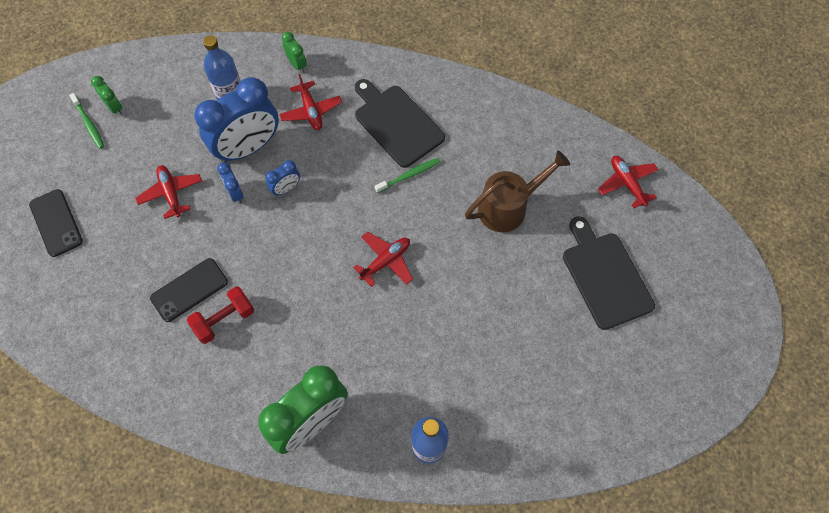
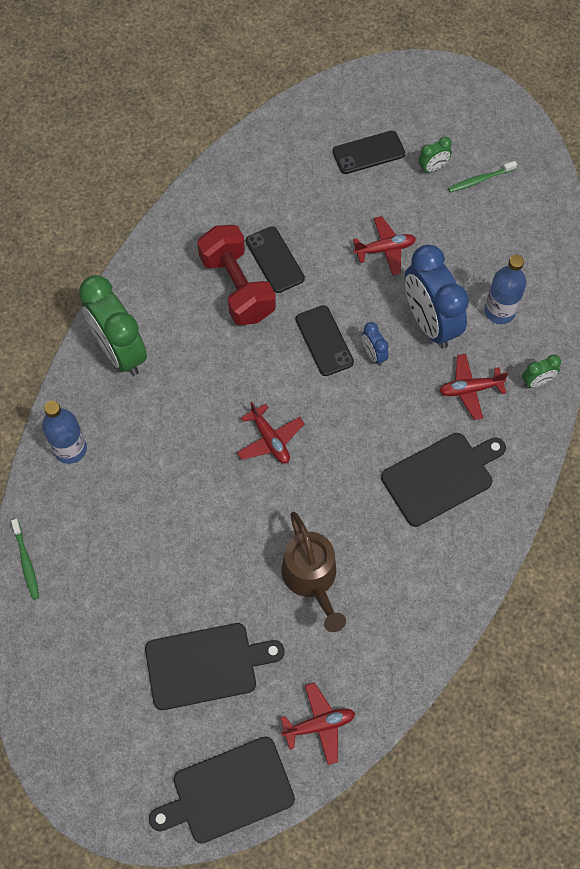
camera: 100 degrees right, 0 degrees up
green clock [91,76,122,116] -> green clock moved to [418,136,452,174]
red dumbbell [187,286,254,344] -> red dumbbell [197,225,276,325], size x1.62
blue clock [217,162,243,204] -> none
green toothbrush [375,158,440,193] -> green toothbrush moved to [11,519,39,600]
none -> black cutting board [149,737,295,844]
none -> black phone [296,305,354,376]

